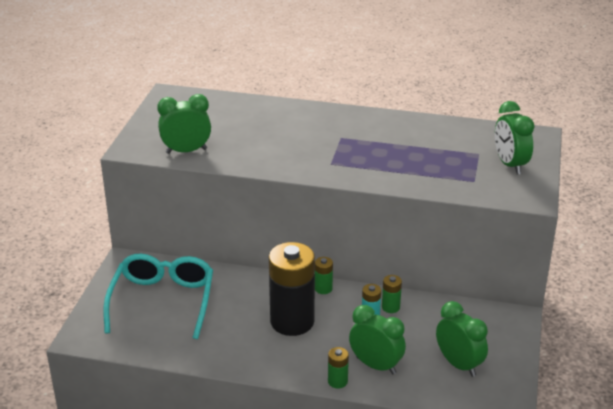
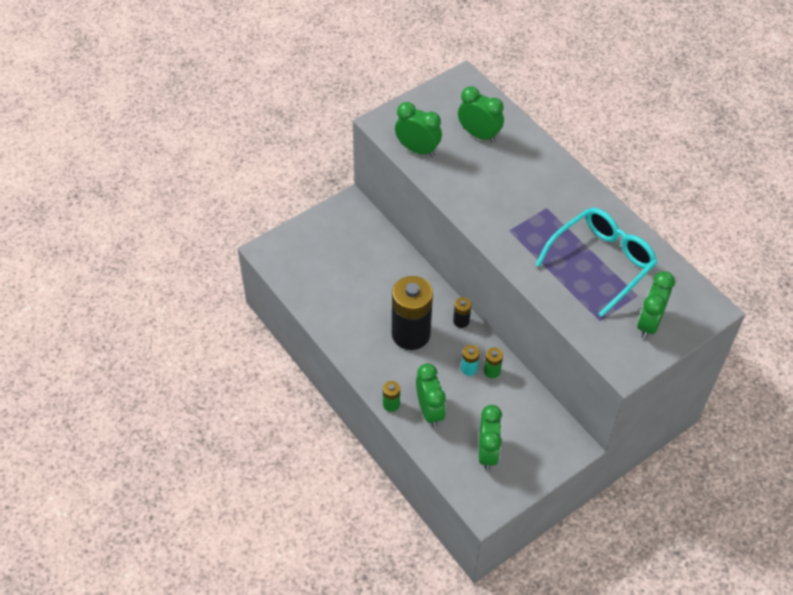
camera: 40 degrees right, 20 degrees up
turquoise glasses [103,254,213,339] -> turquoise glasses moved to [535,208,658,317]
green battery [315,257,333,294] -> black battery [453,297,471,328]
none -> green clock [458,87,504,143]

